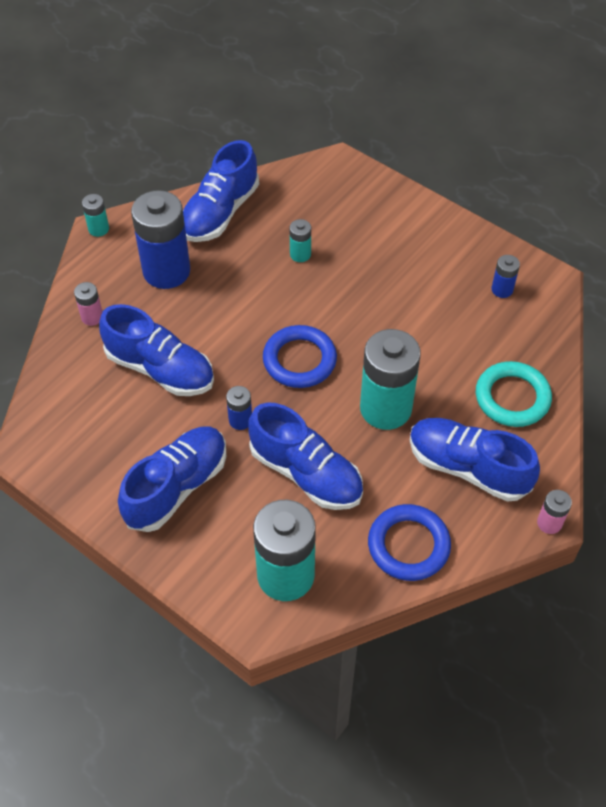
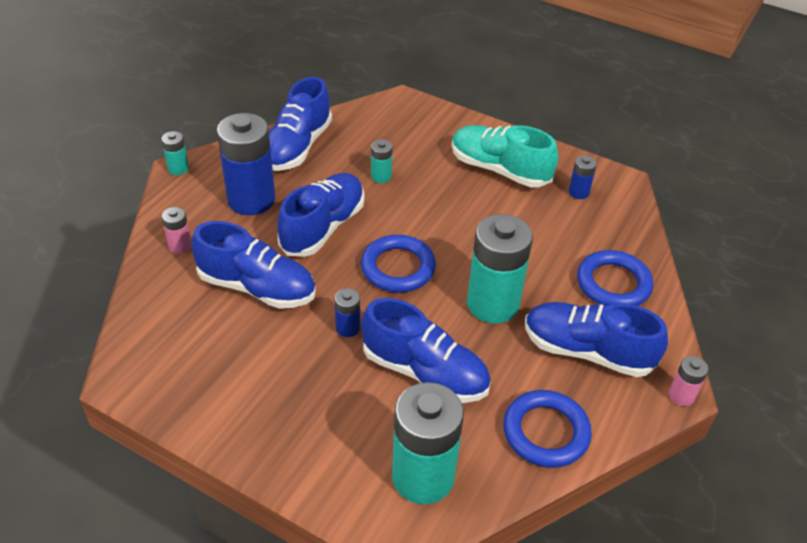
camera: 10 degrees left, 10 degrees down
blue shoe [118,426,226,532] -> blue shoe moved to [278,173,364,257]
turquoise ring [476,361,552,427] -> blue ring [577,250,653,306]
none -> turquoise shoe [452,125,558,187]

